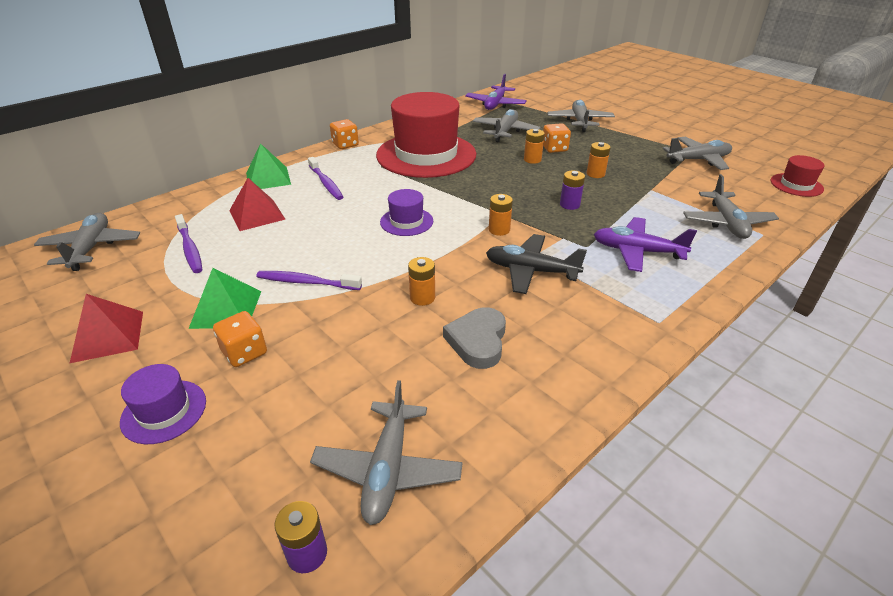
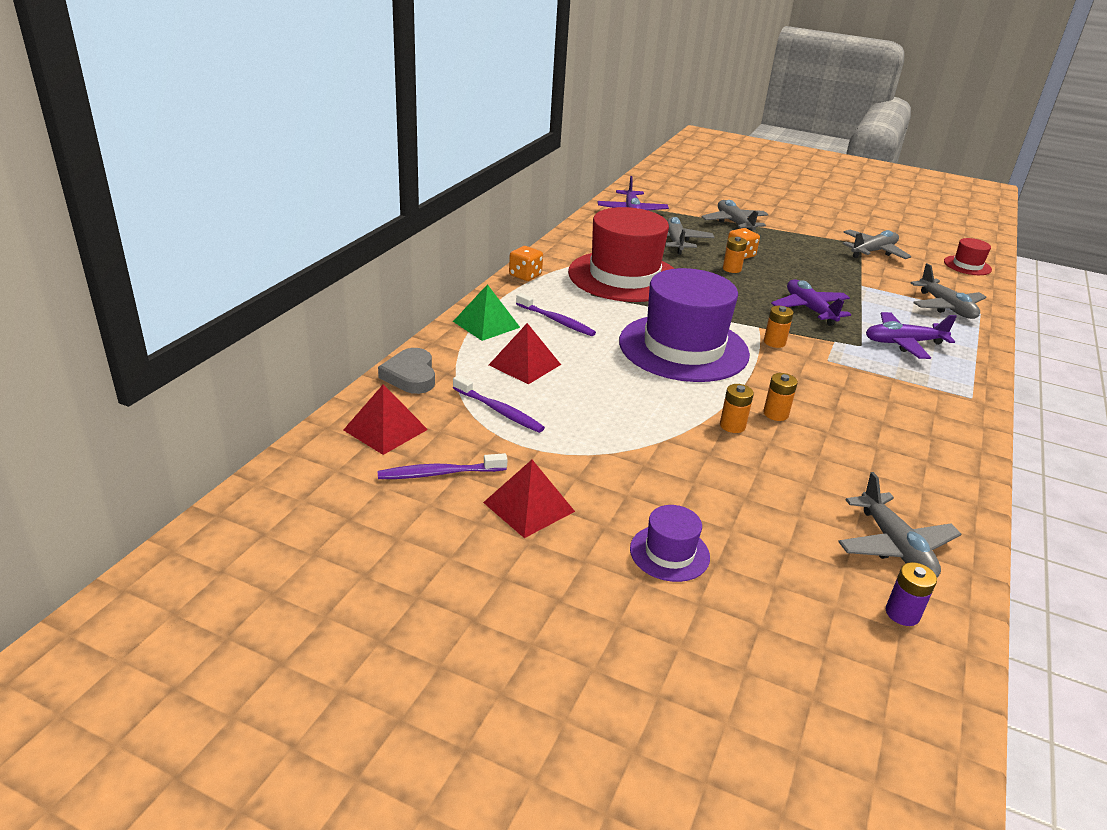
camera: 25 degrees left, 5 degrees down
grey plane [34,213,140,271] -> red pyramid [344,384,428,455]
green pyramid [189,268,261,329] -> none
orange dice [213,311,267,367] -> none
purple toothbrush [256,271,362,290] -> purple toothbrush moved to [377,453,508,479]
purple hat [380,189,433,236] -> purple hat [619,268,750,382], size x2.28
grey heart [443,307,506,369] -> grey heart moved to [378,348,435,394]
black plane [486,234,587,294] -> none
purple battery [560,171,585,210] -> purple plane [771,279,851,326]
orange battery [586,142,611,178] -> orange battery moved to [720,384,754,433]

